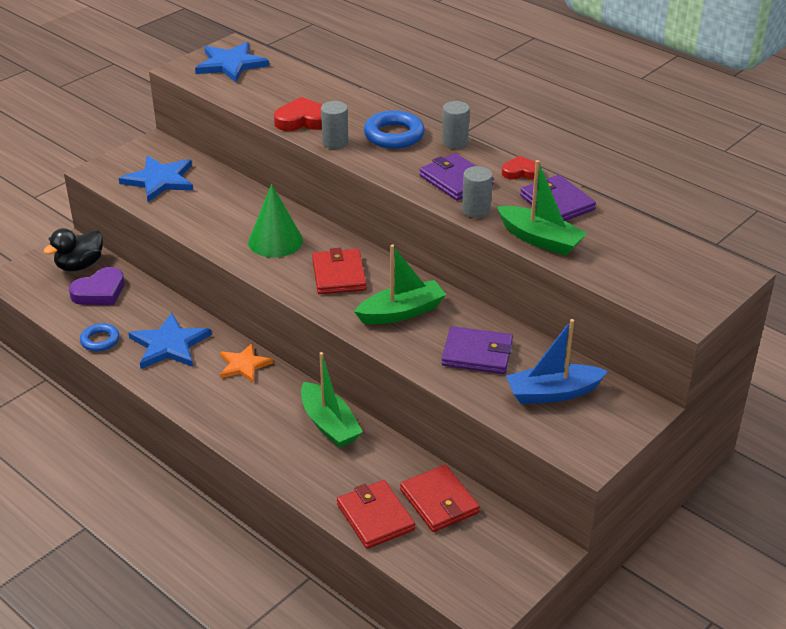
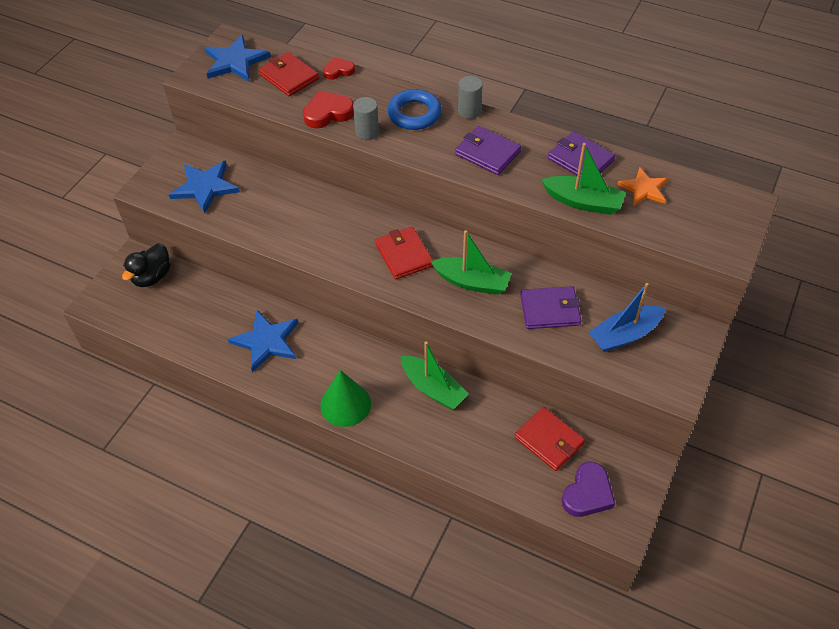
camera: 15 degrees left, 15 degrees up
purple heart [69,267,125,305] -> purple heart moved to [562,462,615,517]
blue ring [80,323,120,351] -> none
orange star [220,343,274,383] -> orange star moved to [617,167,669,206]
green cone [248,184,303,258] -> green cone moved to [320,370,371,427]
red wallet [337,480,415,549] -> red wallet moved to [259,52,319,96]
green boat [354,244,446,324] -> green boat turned 60 degrees clockwise [431,230,512,295]
grey cylinder [462,166,493,218] -> none
red heart [502,156,540,180] -> red heart moved to [323,57,355,80]

